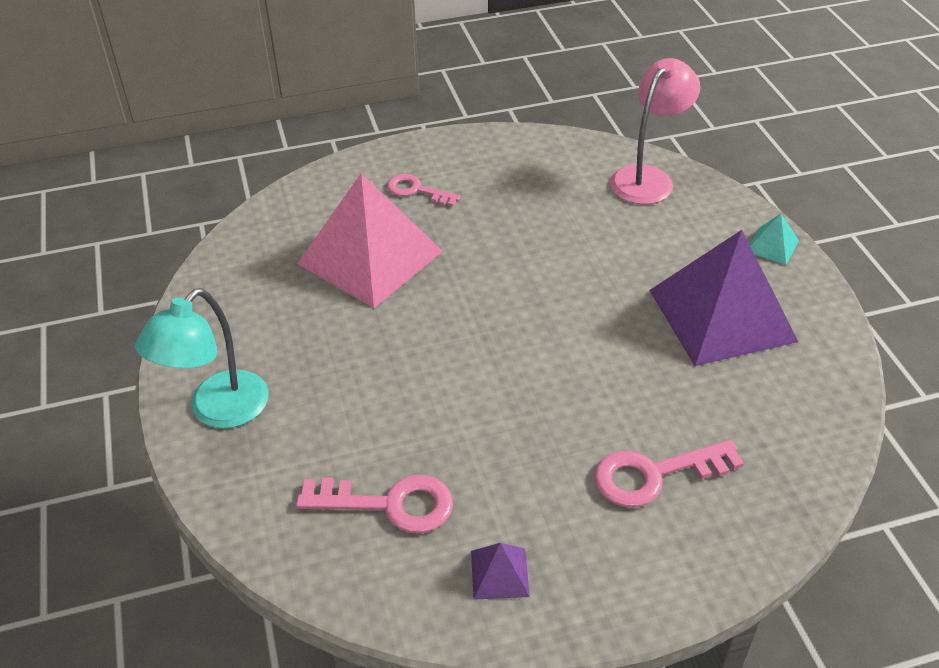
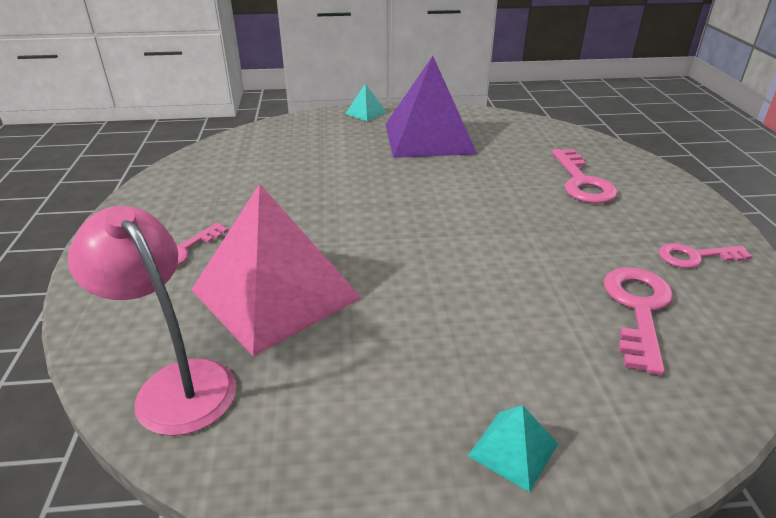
camera: 80 degrees left, 10 degrees down
turquoise lamp [135,288,269,429] -> turquoise pyramid [468,405,558,492]
purple pyramid [471,543,530,600] -> pink key [659,243,752,268]
pink lamp [610,58,700,204] -> pink lamp moved to [68,206,236,436]

